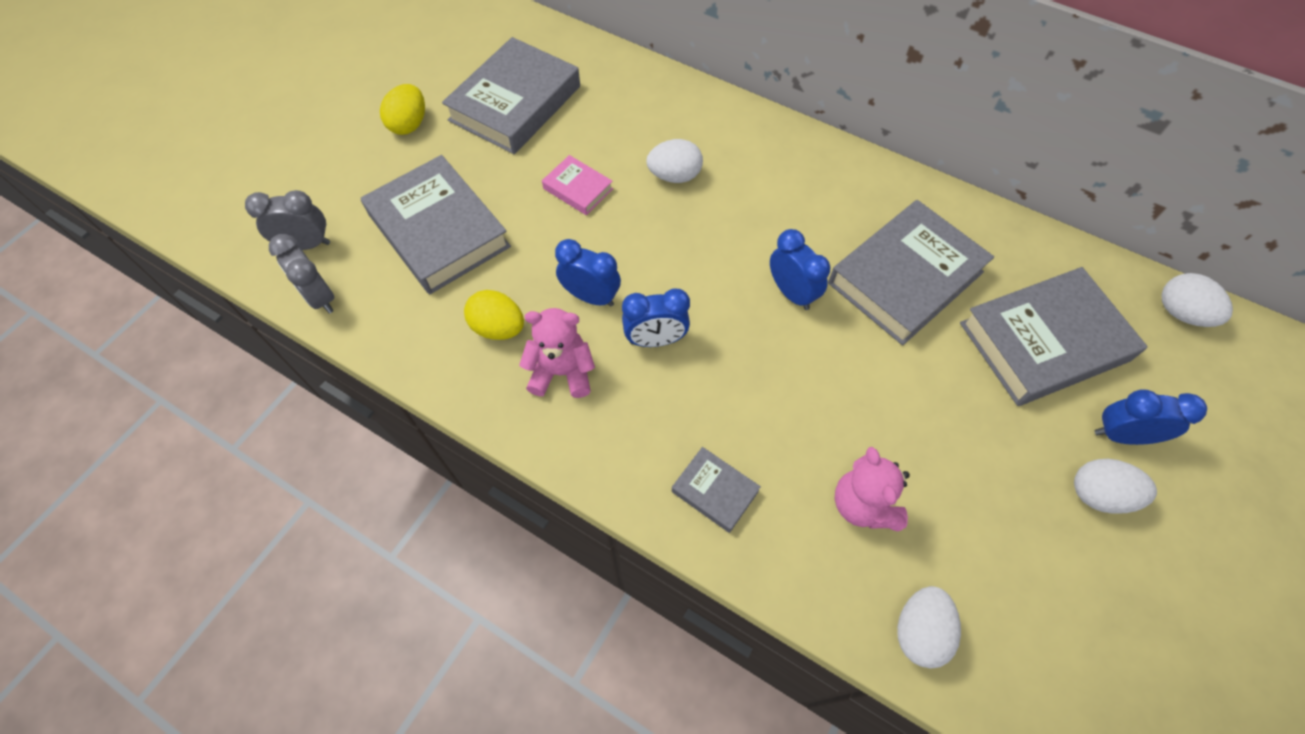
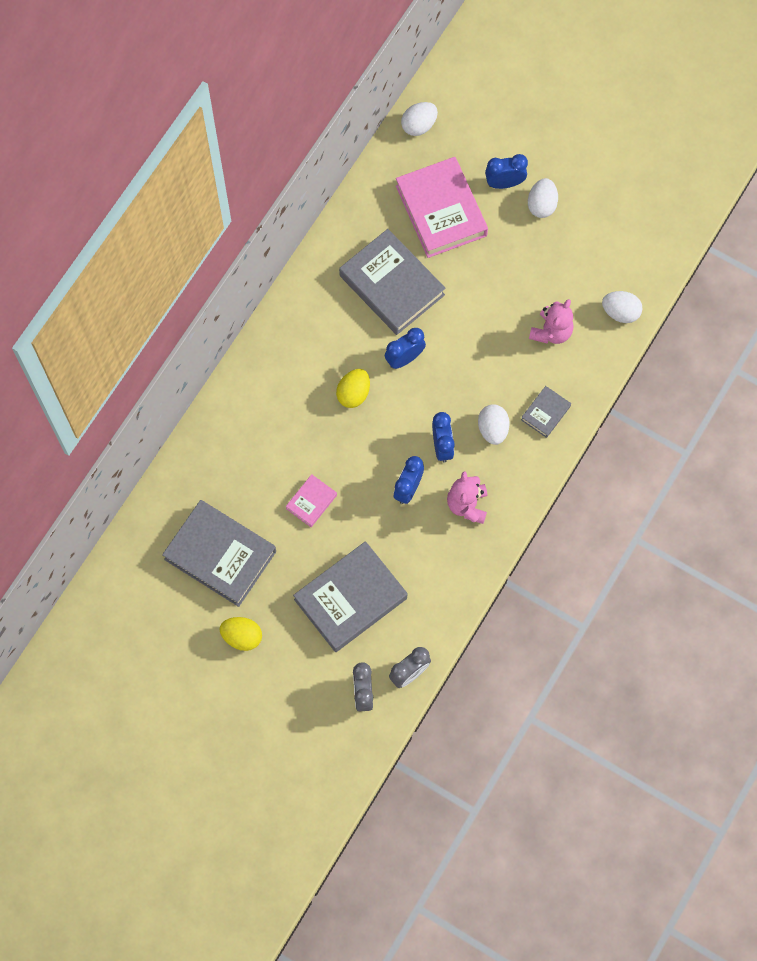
camera: 90 degrees left, 10 degrees up
yellow egg [464,290,524,340] -> yellow egg moved to [336,369,370,408]
white egg [646,139,703,183] -> white egg moved to [478,404,510,445]
pink teddy bear [835,447,910,531] -> pink teddy bear turned 45 degrees counterclockwise [529,299,573,344]
grey book [960,267,1148,406] -> pink book [396,157,488,258]
blue clock [1095,390,1207,445] -> blue clock turned 75 degrees clockwise [485,154,528,189]

